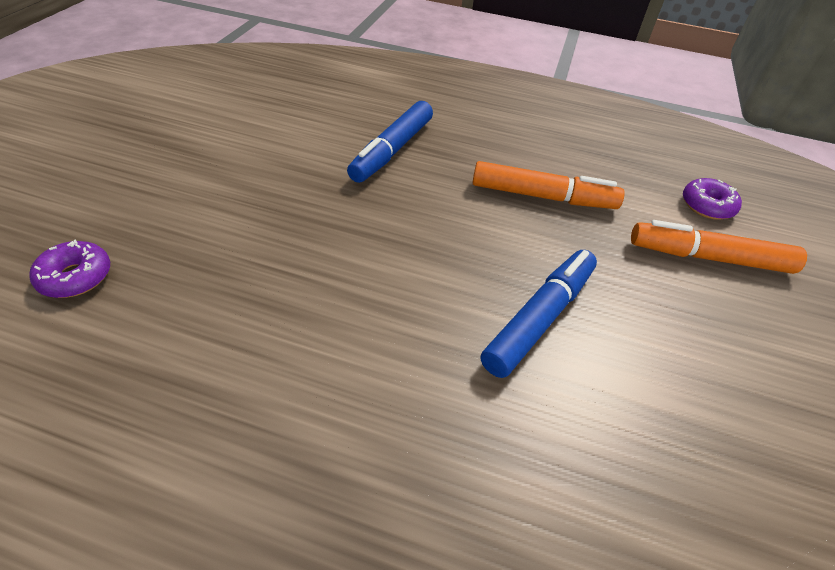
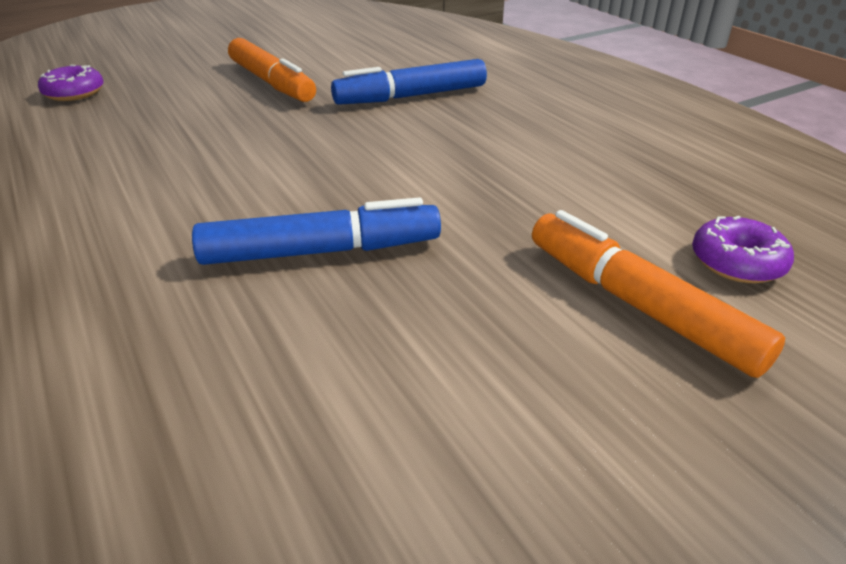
camera: 45 degrees right, 10 degrees down
orange marker [472,161,625,209] -> orange marker moved to [228,38,316,102]

